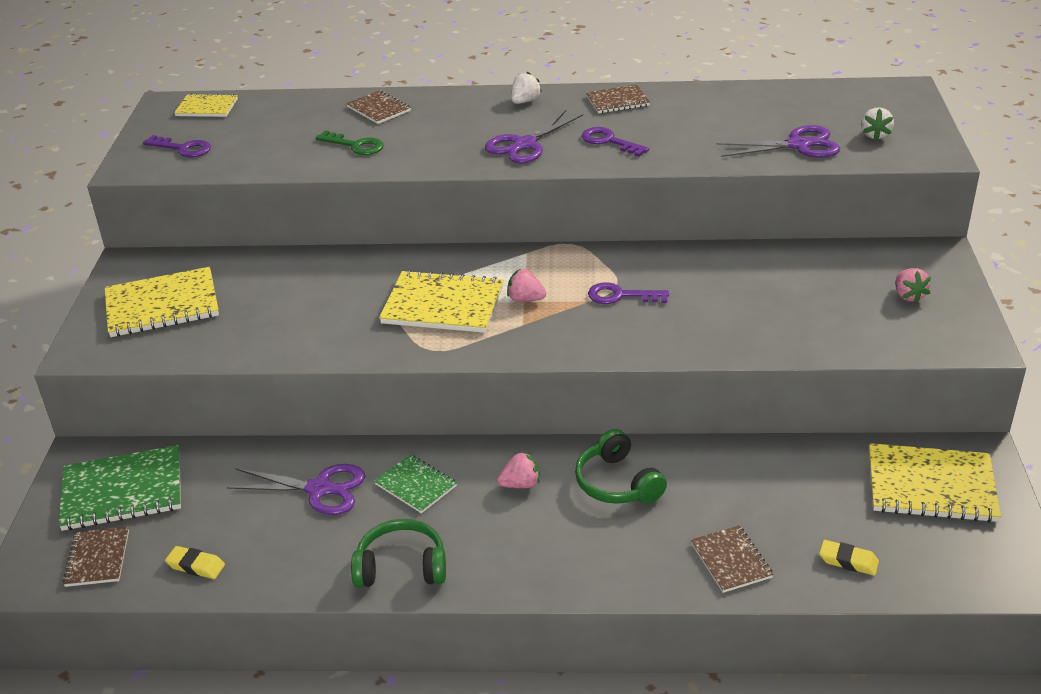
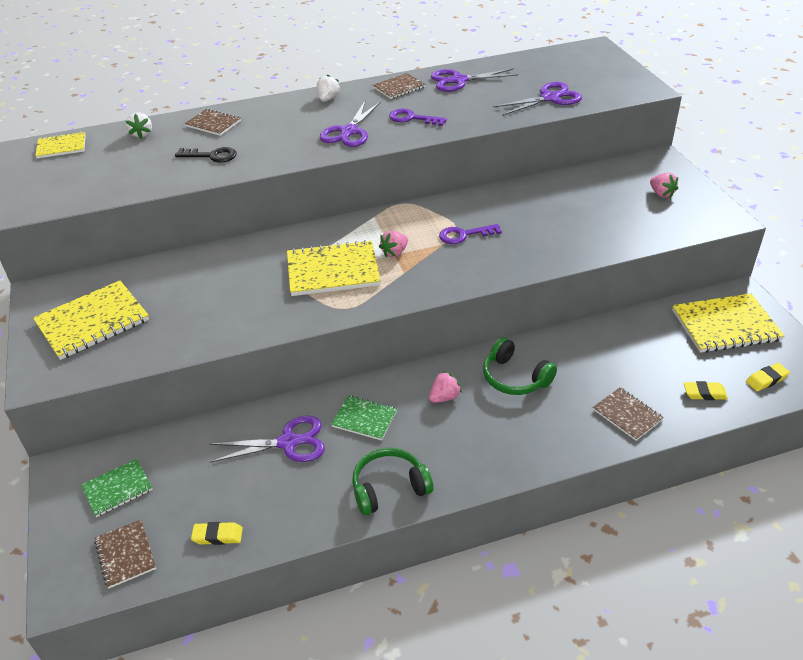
camera: 20 degrees left, 5 degrees up
green notebook [58,445,181,531] -> green notebook [81,459,153,517], size x0.57
purple key [143,135,211,157] -> none
green key [316,130,383,155] -> black key [175,147,237,162]
pink strawberry [507,269,546,302] -> pink strawberry turned 45 degrees counterclockwise [379,231,408,257]
white strawberry [861,107,894,140] -> white strawberry moved to [126,112,152,138]
none -> purple scissors [431,69,518,92]
none -> yellow eraser [746,363,790,391]

